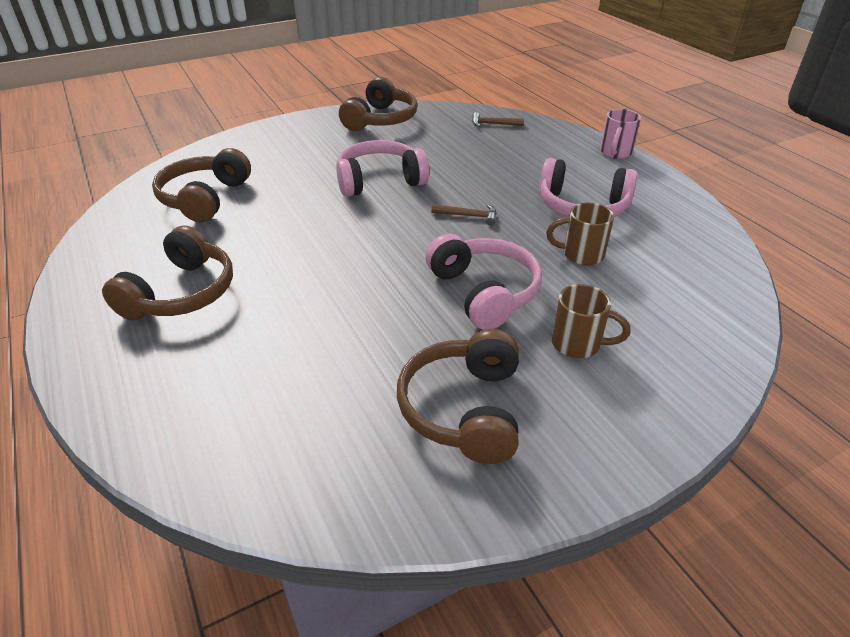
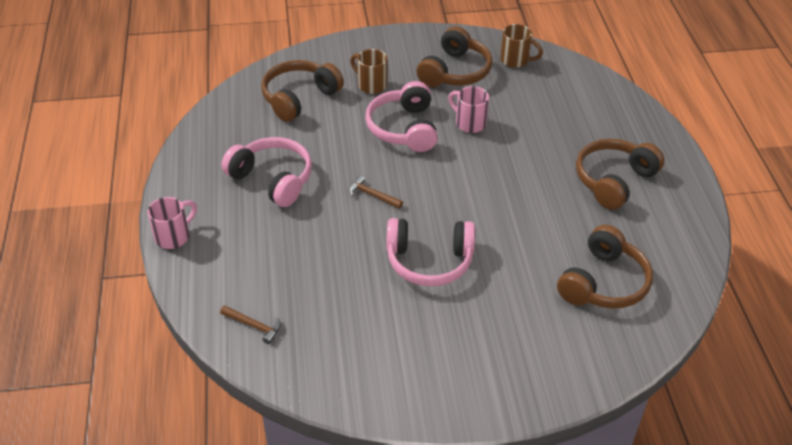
camera: 160 degrees left, 5 degrees up
brown headphones [339,77,417,131] -> brown headphones moved to [261,60,344,122]
brown mug [546,203,614,265] -> brown mug moved to [500,24,543,68]
none -> pink mug [448,86,489,133]

